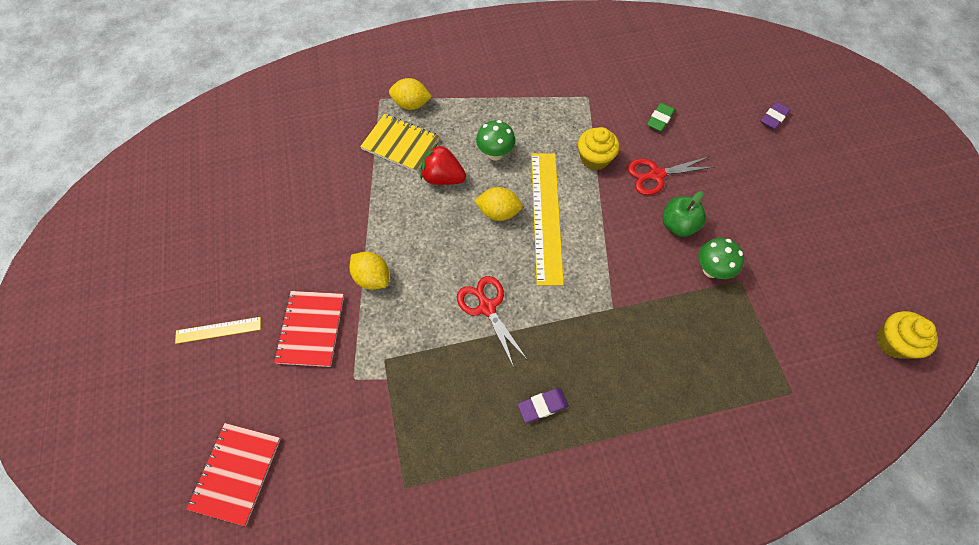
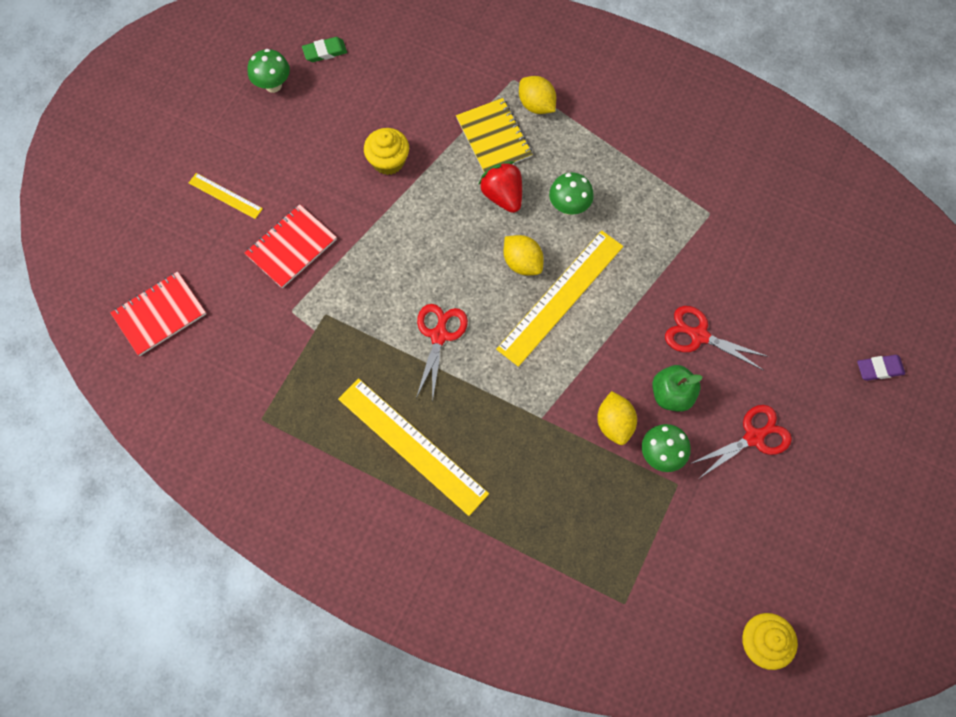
camera: 40 degrees right, 5 degrees up
yellow lemon [350,252,389,290] -> yellow lemon moved to [597,391,637,445]
purple eraser [518,388,569,423] -> yellow ruler [338,378,489,516]
yellow cupcake [578,127,619,170] -> yellow cupcake moved to [364,128,409,175]
green eraser [647,103,675,132] -> green eraser moved to [302,37,347,62]
none -> green mushroom [248,49,290,93]
none -> red scissors [690,405,792,478]

